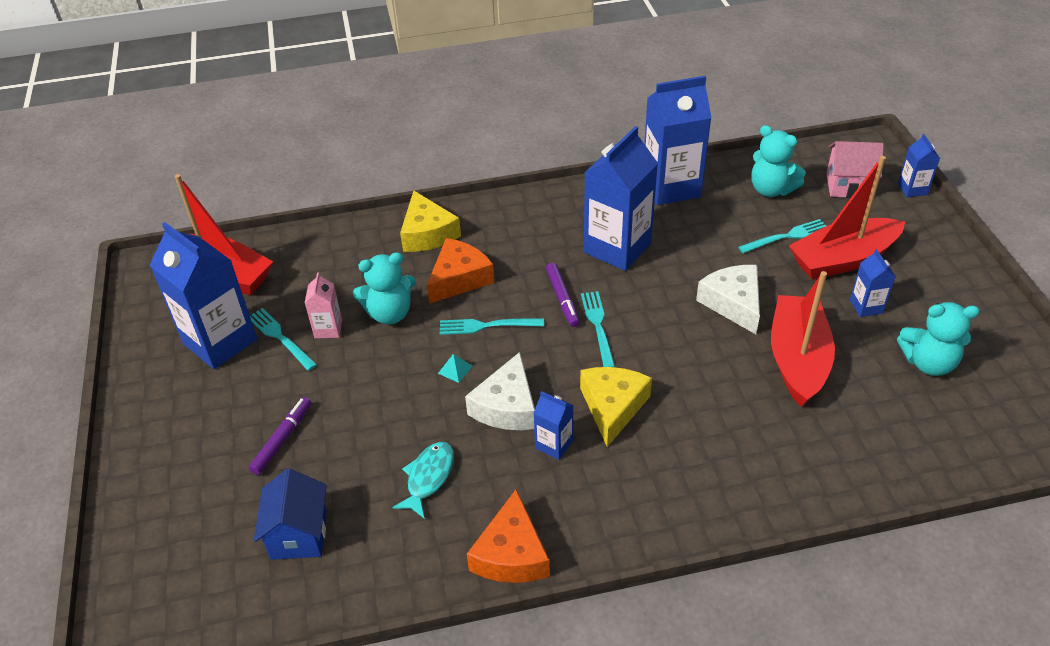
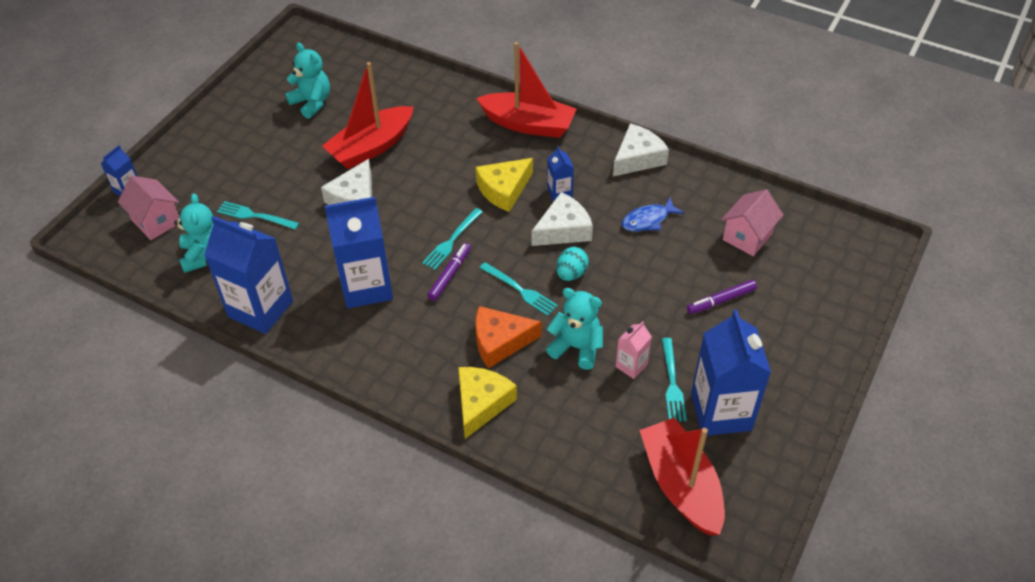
camera: 140 degrees left, 5 degrees up
blue house [254,469,327,560] -> pink house [721,189,783,256]
turquoise fish [392,442,454,519] -> blue fish [621,197,684,231]
turquoise pyramid [438,354,473,383] -> turquoise egg [556,247,589,281]
orange cheese [467,489,550,583] -> white cheese [613,123,669,176]
red boat [789,156,905,280] -> red boat moved to [476,42,577,138]
blue carton [850,249,896,317] -> none

